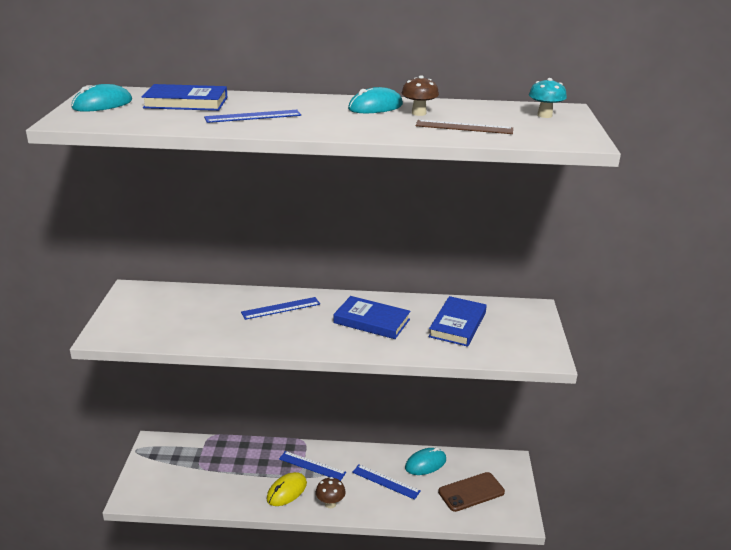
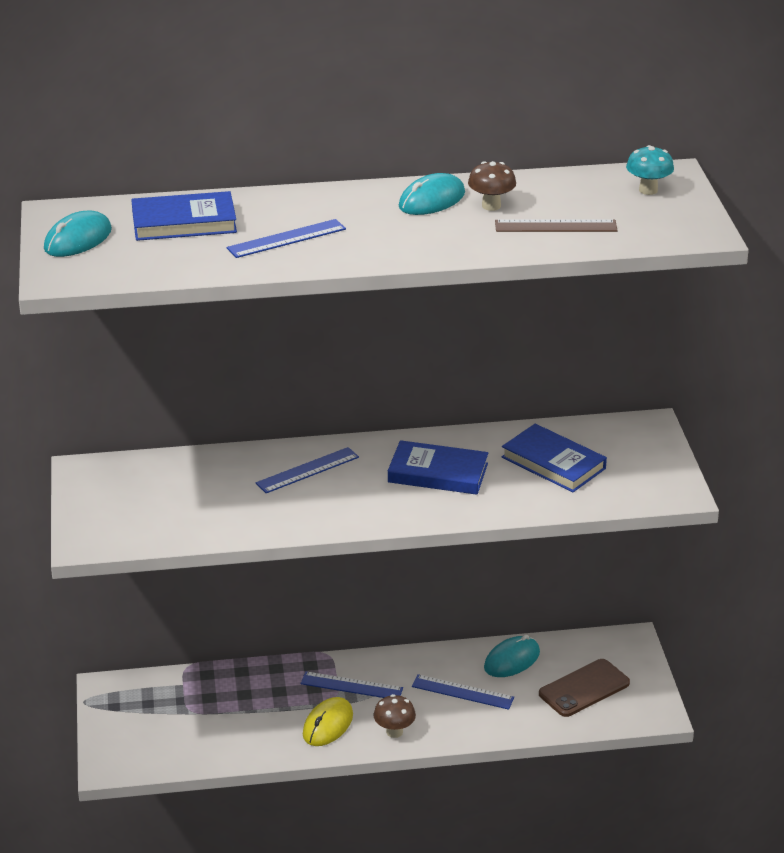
camera: 10 degrees left, 5 degrees up
blue book [429,296,487,347] -> blue book turned 60 degrees counterclockwise [501,424,607,492]

